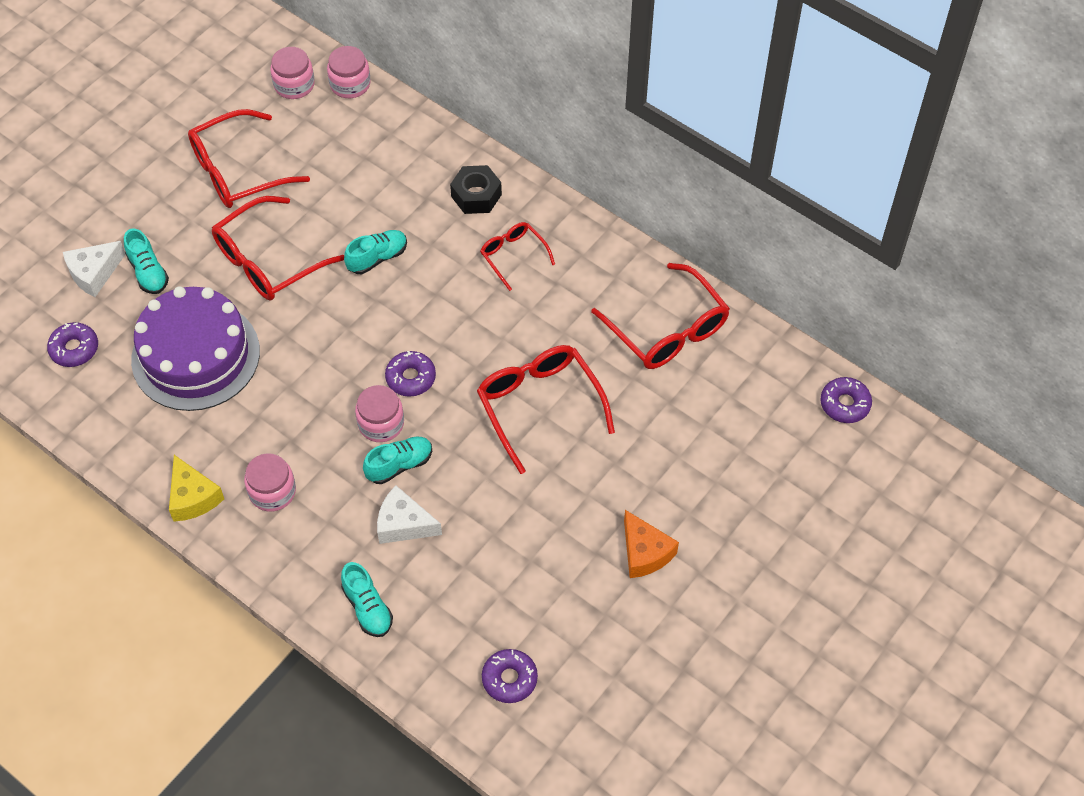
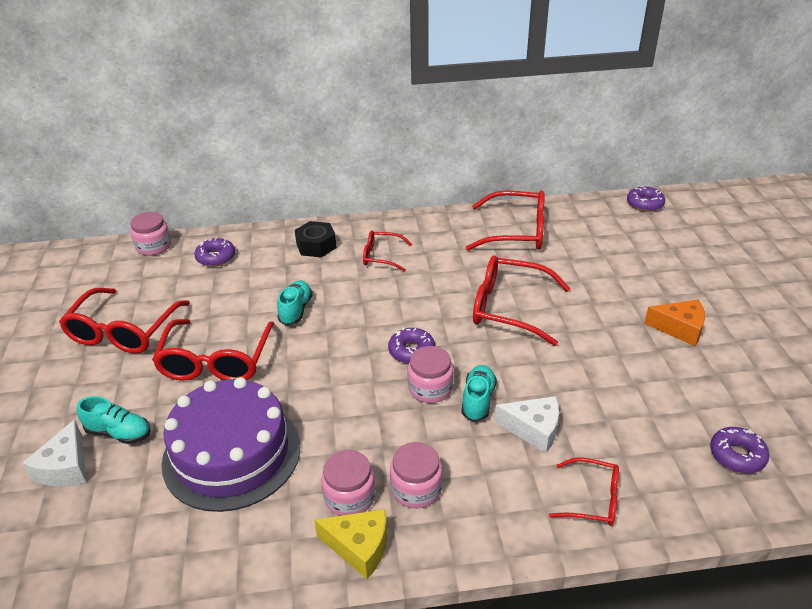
camera: 45 degrees left, 20 degrees down
purple donut [47,322,98,367] -> purple donut moved to [194,238,235,267]
pink jar [270,47,315,99] -> pink jar moved to [321,450,376,516]
turquoise shoe [341,562,393,637] -> red glasses [549,457,619,526]
white cheese [377,486,442,544] -> white cheese turned 135 degrees counterclockwise [494,396,559,453]

